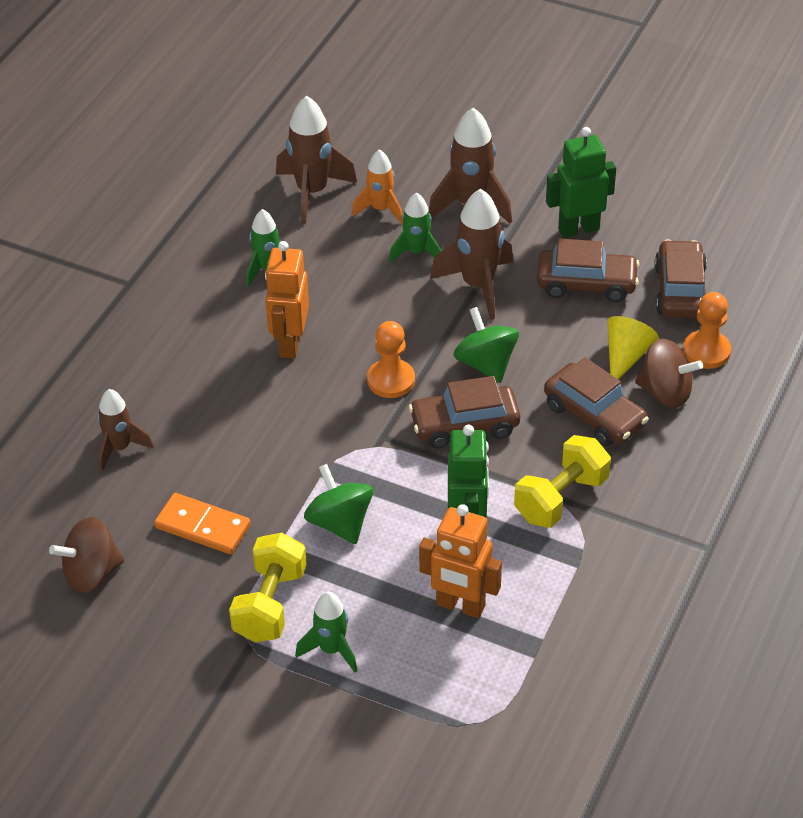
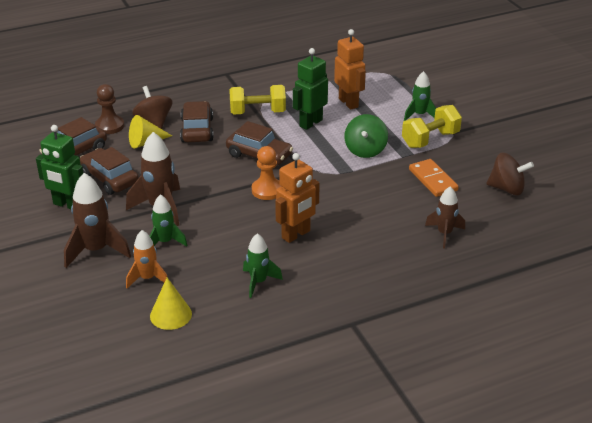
camera: 140 degrees left, 10 degrees down
brown rocket [276,96,357,224] -> yellow cone [150,278,192,330]
green spinning top [453,307,519,383] -> none
orange pawn [683,292,731,369] -> brown pawn [95,84,124,134]

